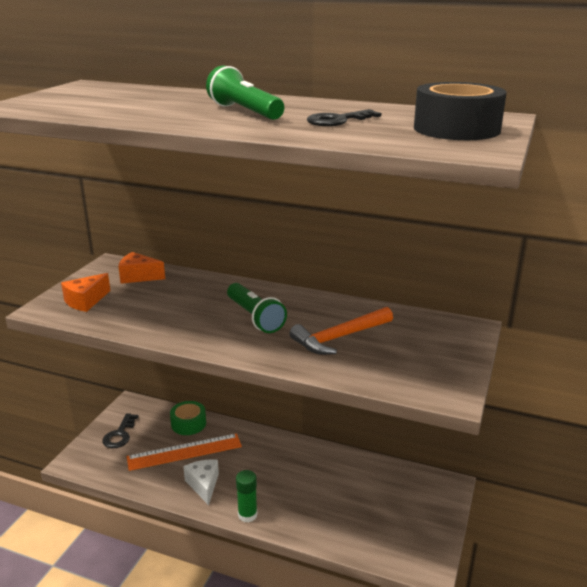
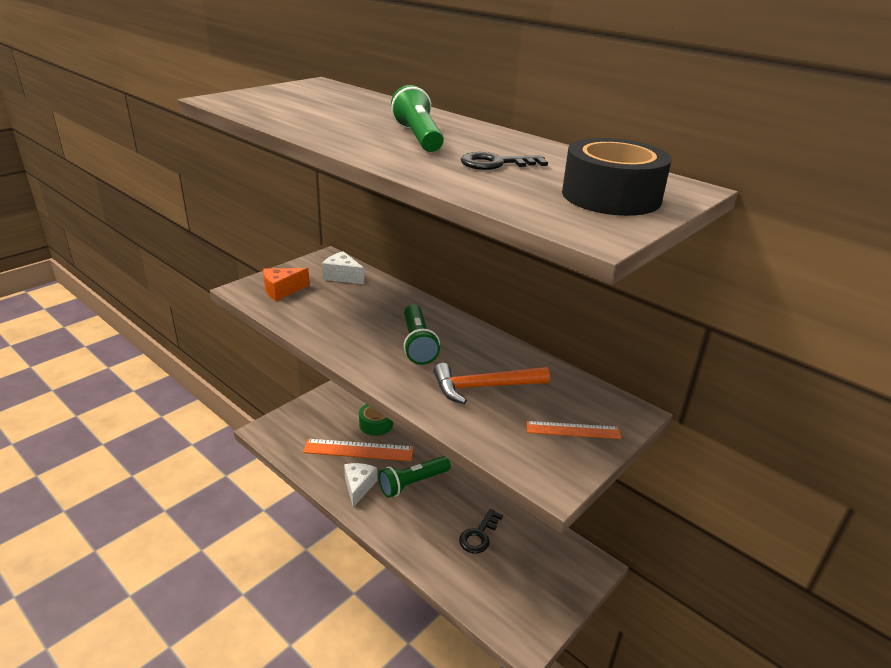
camera: 20 degrees right, 5 degrees up
black key [102,413,139,448] -> black key moved to [459,509,503,553]
orange cheese [118,252,165,284] -> white cheese [322,251,364,284]
green glue stick [236,470,257,523] -> none
none -> green flashlight [378,456,451,498]
none -> orange ruler [526,421,621,439]

